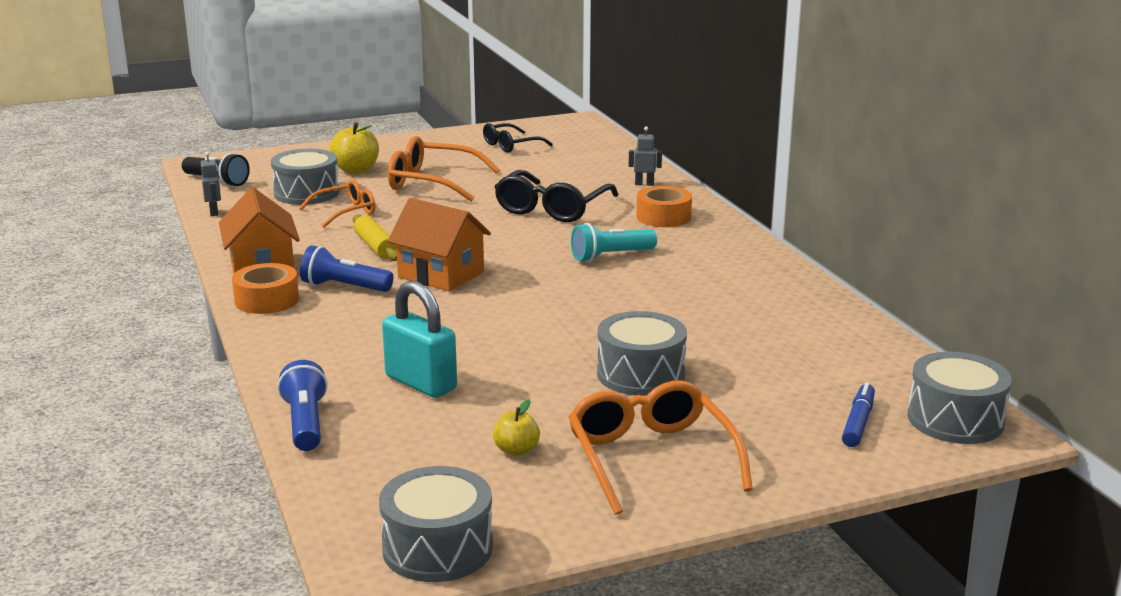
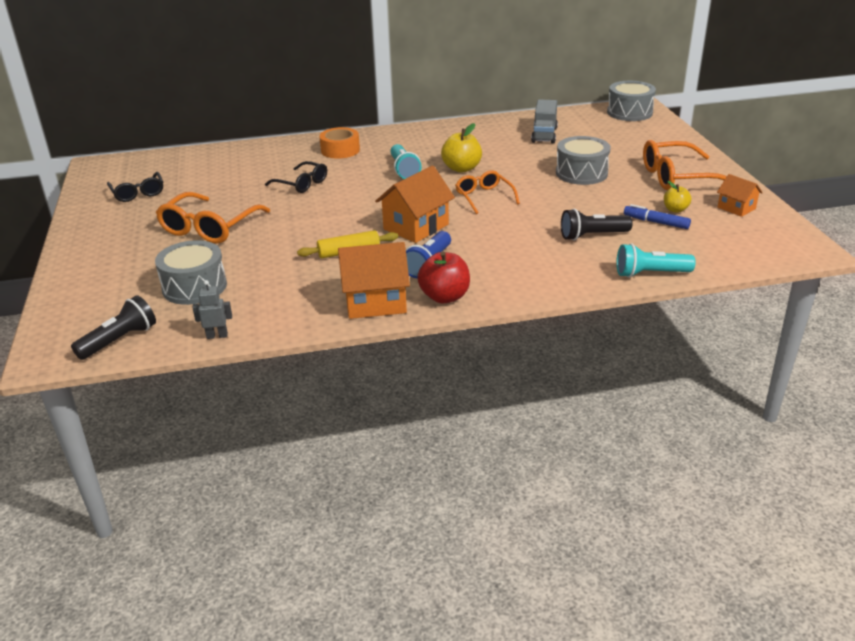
camera: 80 degrees left, 10 degrees up
orange tape [232,263,299,314] -> red apple [417,251,470,303]
blue flashlight [277,360,328,451] -> turquoise flashlight [616,243,696,278]
orange glasses [299,180,376,228] -> orange glasses moved to [455,170,520,214]
yellow apple [329,122,379,174] -> yellow apple moved to [441,123,482,173]
grey drum [379,466,493,582] -> none
turquoise padlock [382,281,457,398] -> black flashlight [561,209,633,241]
black glasses [494,170,619,222] -> black glasses [265,161,327,193], size x0.62
grey robot [629,126,662,186] -> none
blue marker [842,382,875,447] -> blue marker moved to [624,204,691,229]
none -> grey truck [531,99,558,144]
none -> orange house [717,174,763,217]

